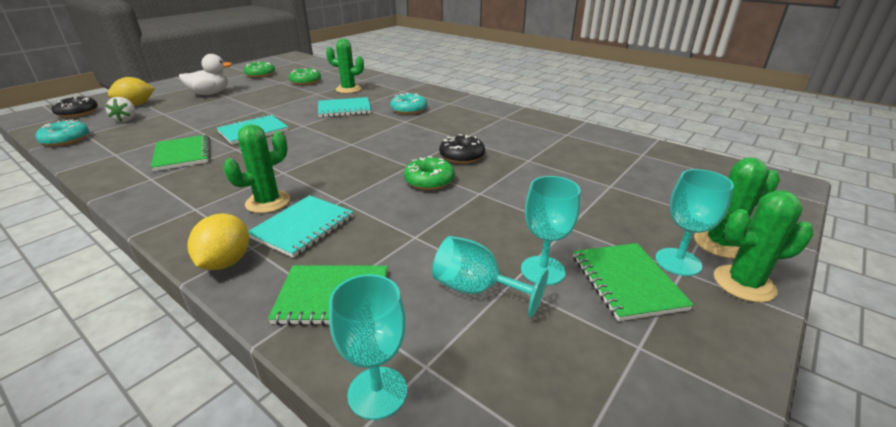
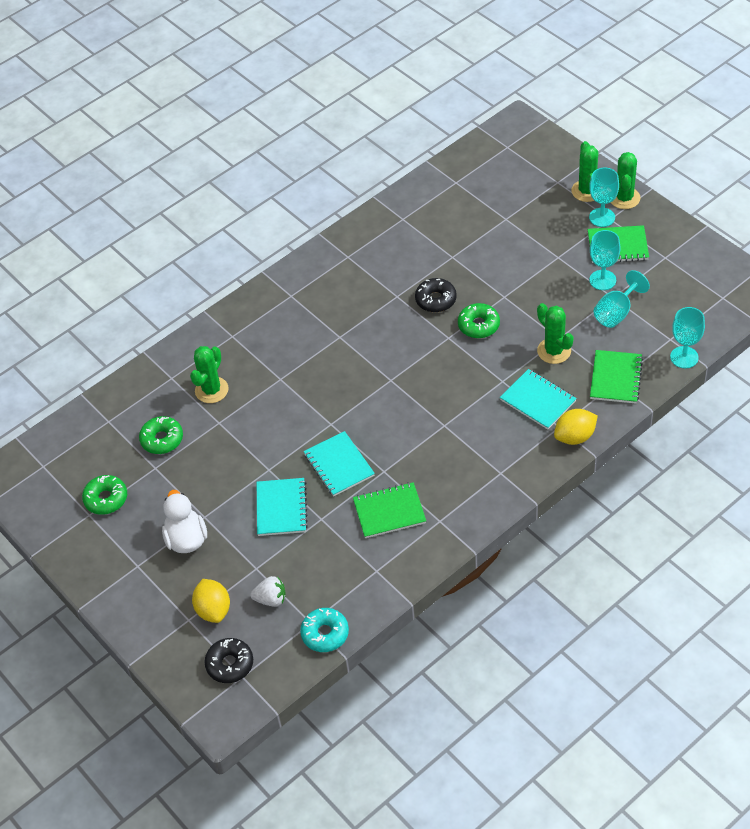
camera: 75 degrees left, 20 degrees up
yellow lemon [187,213,249,270] -> yellow lemon turned 45 degrees counterclockwise [554,409,598,445]
green cactus [223,124,290,213] -> green cactus moved to [537,303,574,364]
turquoise notebook [318,97,371,118] -> turquoise notebook moved to [257,478,308,536]
turquoise donut [390,93,427,114] -> none

